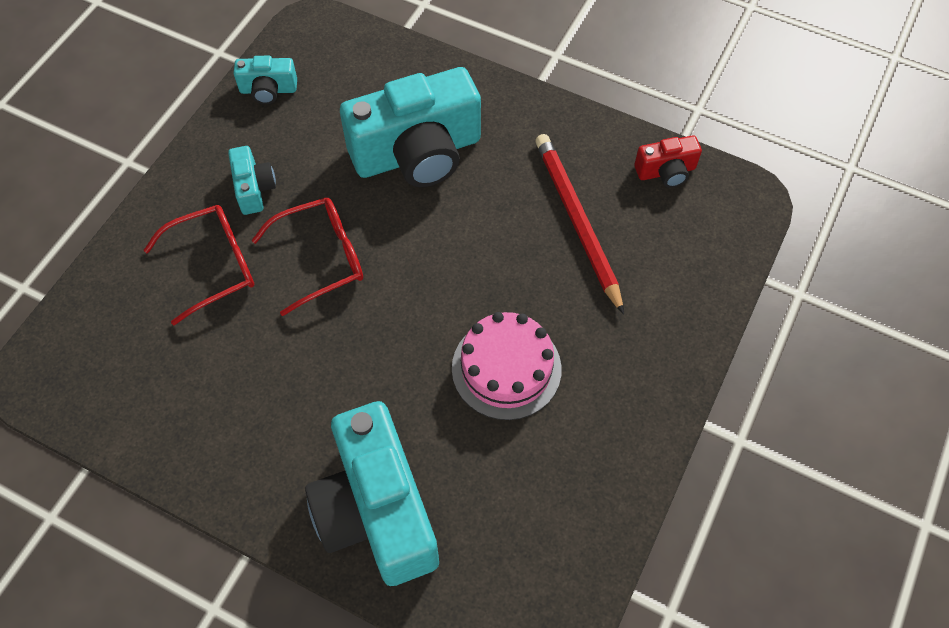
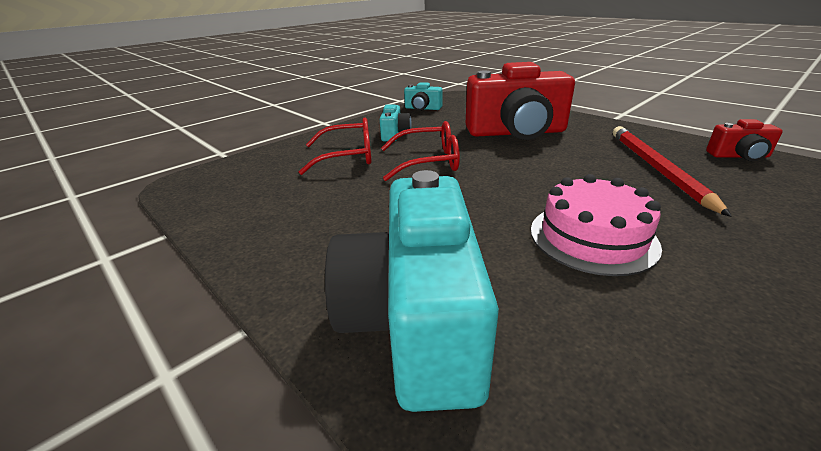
camera: 20 degrees right, 30 degrees down
turquoise camera [340,67,481,187] -> red camera [466,62,575,140]

